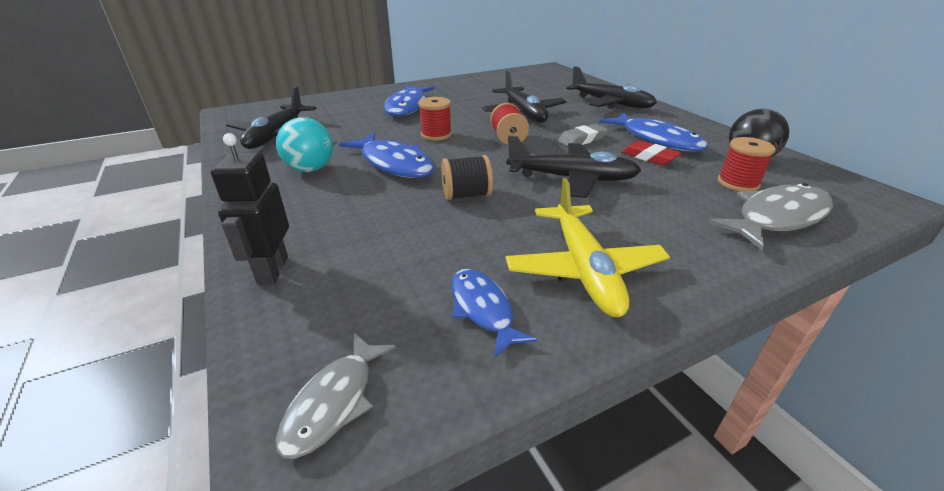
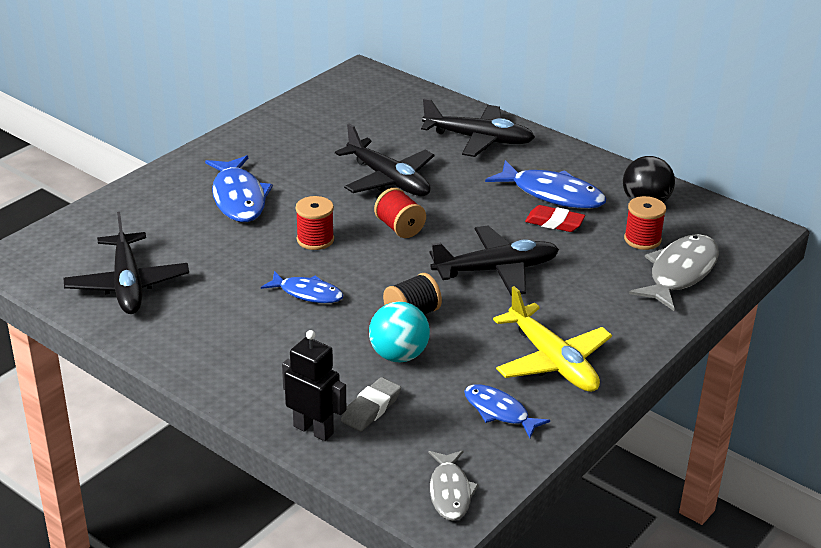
camera: 25 degrees left, 0 degrees up
black robot [211,133,289,285] -> black robot turned 150 degrees clockwise [282,330,346,441]
turquoise ball [276,117,333,172] -> turquoise ball moved to [369,301,430,363]
blue fish [339,133,435,178] -> blue fish [261,271,343,303], size x0.61
grey eraser [558,124,608,146] -> grey eraser moved to [341,377,401,431]

